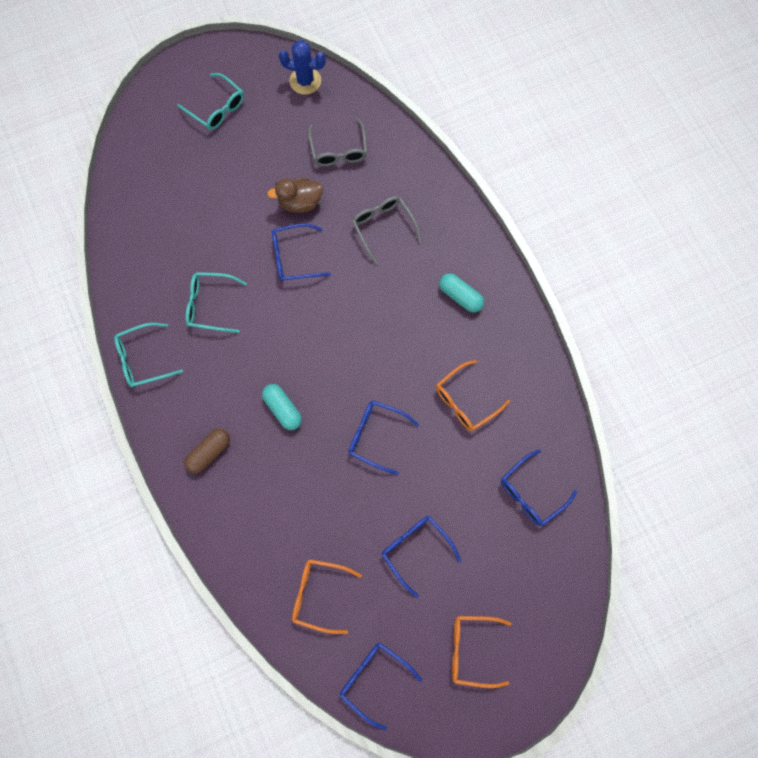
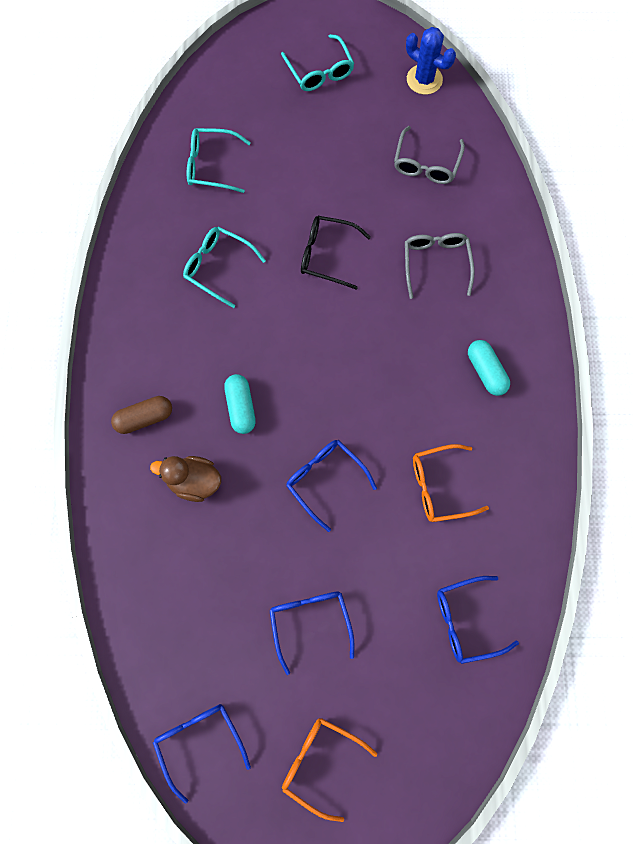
camera: 25 degrees right, 0 degrees up
turquoise glasses [114,323,183,387] -> turquoise glasses moved to [187,128,251,193]
brown duck [267,178,323,213] -> brown duck moved to [150,456,221,502]
blue glasses [272,223,331,282] -> black glasses [301,216,371,289]
orange glasses [292,559,362,634] -> none

